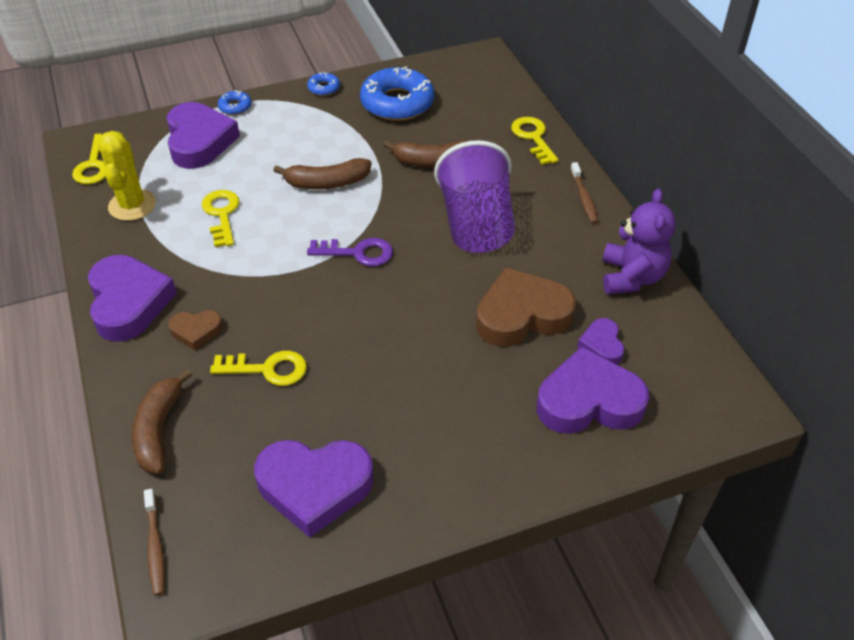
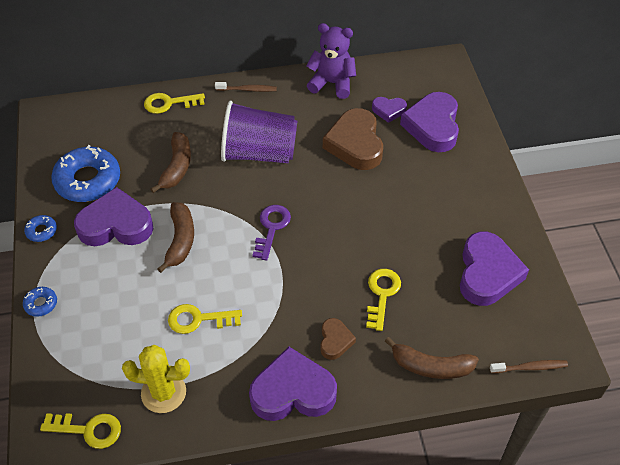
camera: 80 degrees left, 5 degrees up
purple heart [167,102,240,169] -> purple heart moved to [74,187,154,246]

